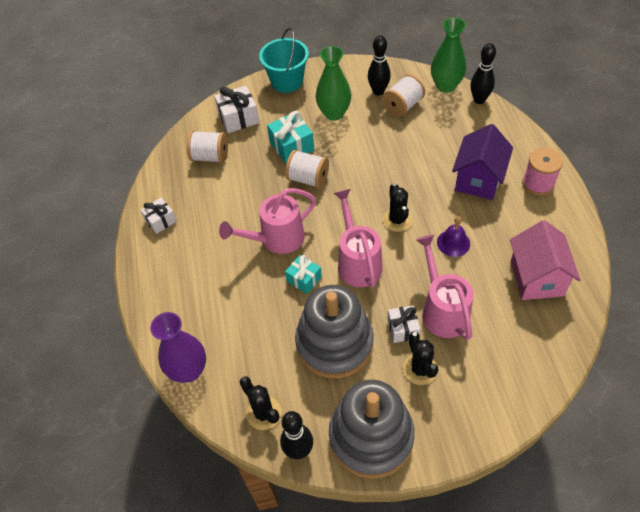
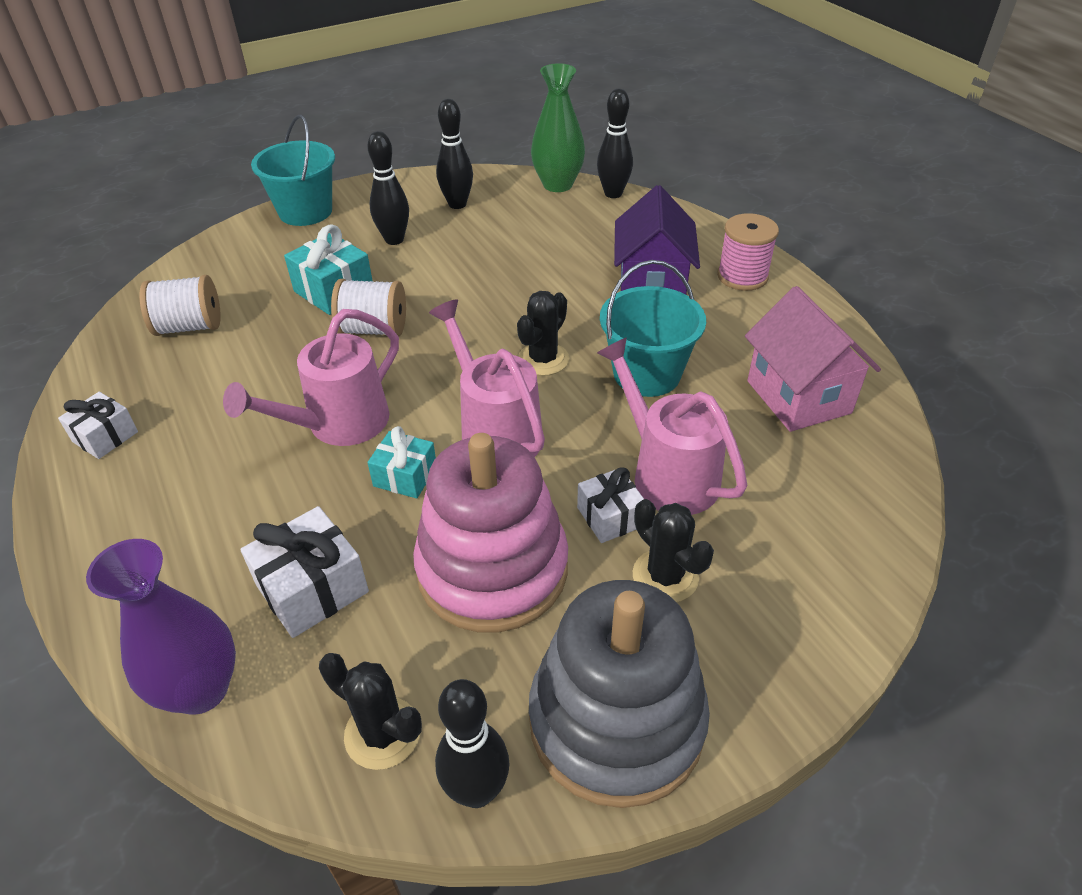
camera: 20 degrees left, 10 degrees down
white gift [214,86,259,133] -> white gift moved to [240,506,369,638]
grey stacking toy [295,285,374,378] -> pink stacking toy [413,433,568,633]
green vase [316,46,351,121] -> black bowling pin [367,131,409,245]
white spool [383,74,425,116] -> none
black cactus [383,183,413,232] -> black cactus turned 60 degrees clockwise [517,291,569,376]
purple bell [437,216,470,257] -> turquoise bucket [600,260,706,397]

